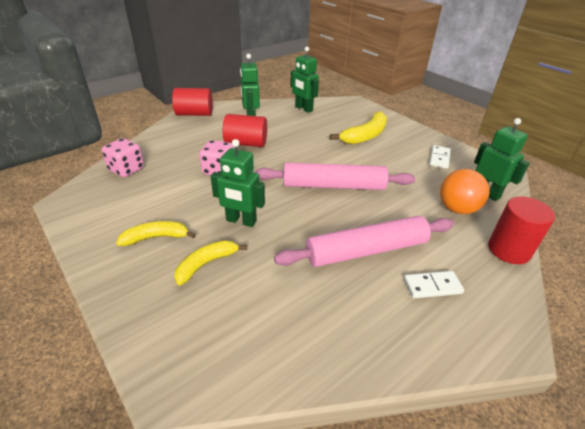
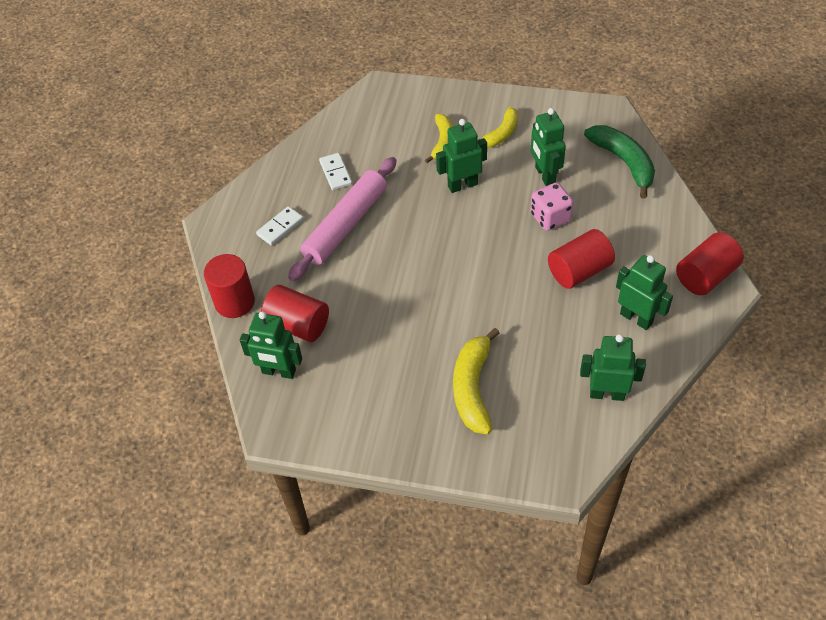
camera: 145 degrees right, 15 degrees up
pink dice [102,138,144,177] -> green banana [584,125,655,199]
pink rolling pin [255,162,415,190] -> none
white domino [430,145,451,169] -> white domino moved to [319,153,352,190]
orange ball [440,169,489,214] -> red cylinder [261,285,329,342]
none -> green robot [531,108,566,186]

